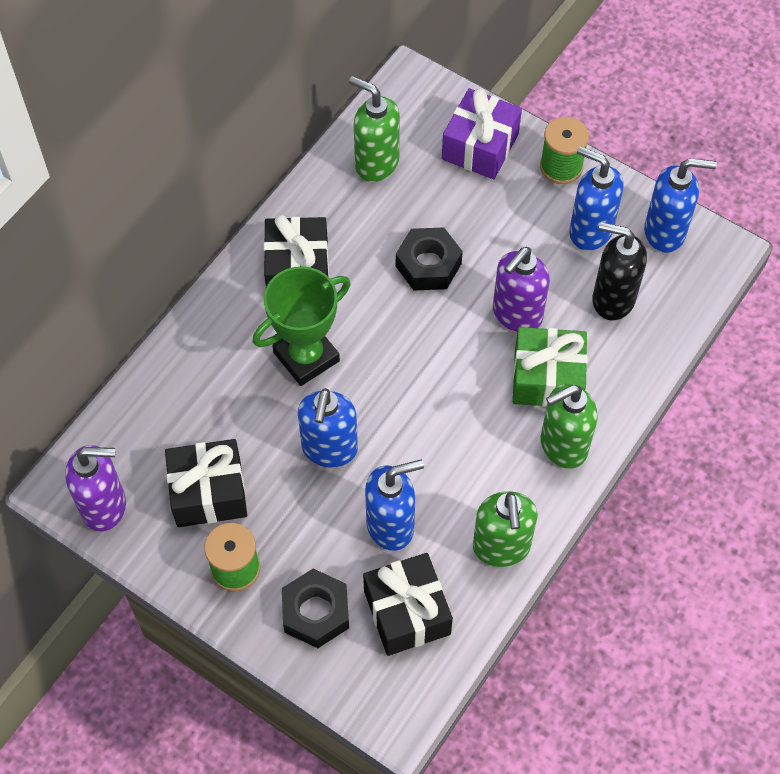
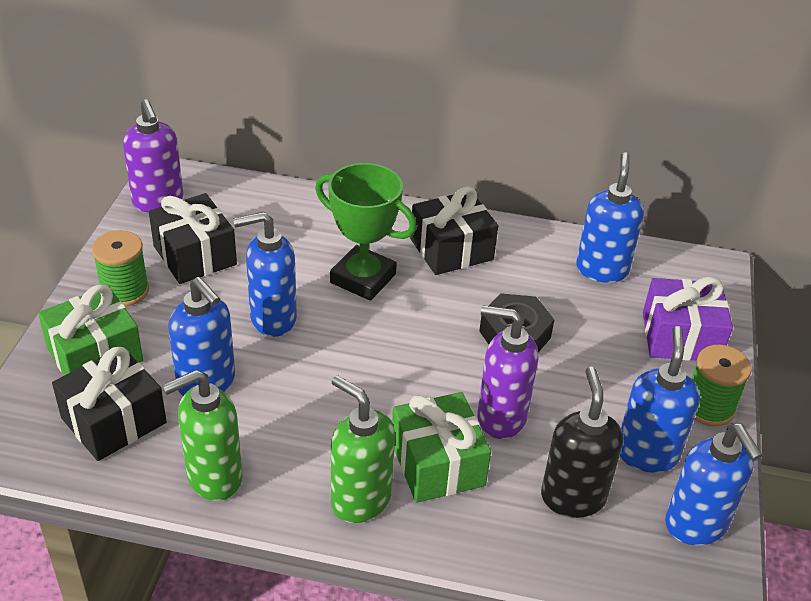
camera: 65 degrees right, 20 degrees down
black nut [282,568,349,648] -> green gift [38,284,143,376]
green soap dispenser [349,76,400,182] -> blue soap dispenser [576,152,644,283]

